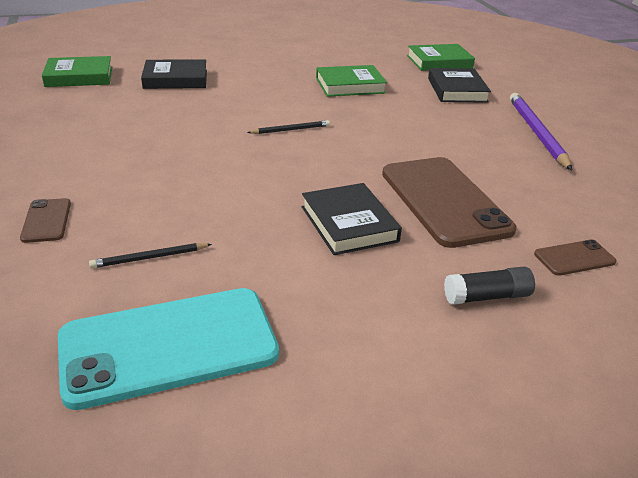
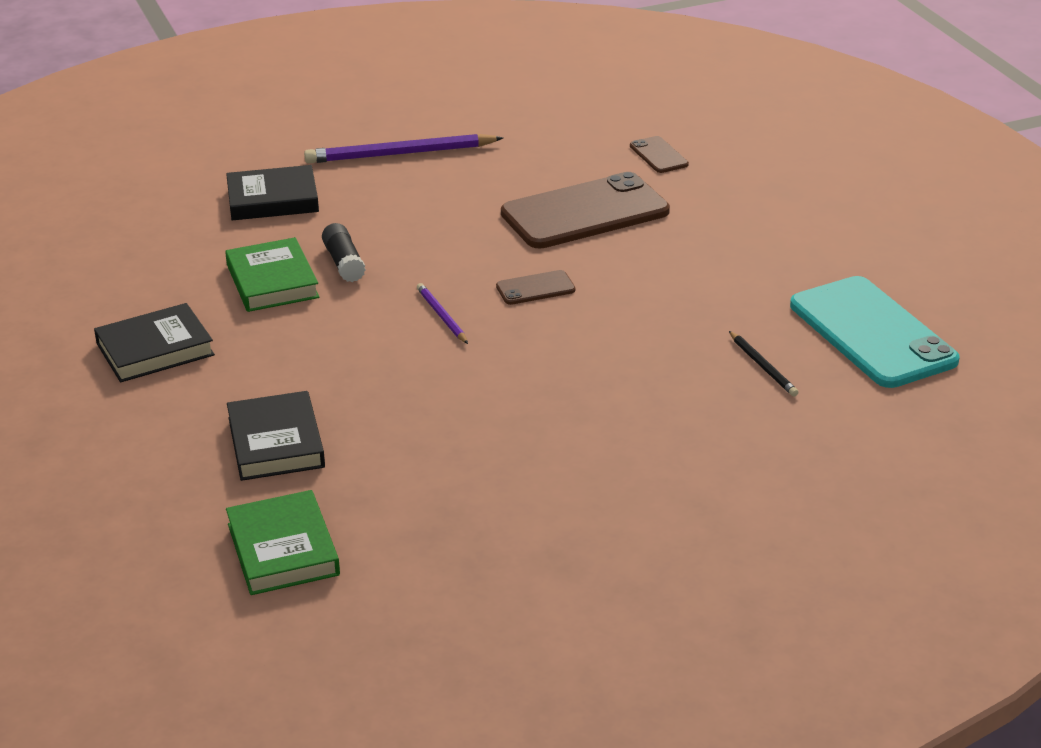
camera: 95 degrees left, 0 degrees up
brown phone [20,198,71,243] -> brown phone moved to [496,270,575,305]
black pencil [247,120,330,134] -> purple pencil [417,283,468,344]
black book [302,183,402,255] -> black book moved to [94,303,215,383]
green book [407,44,475,71] -> none
black glue stick [444,266,535,305] -> black glue stick moved to [322,223,366,282]

